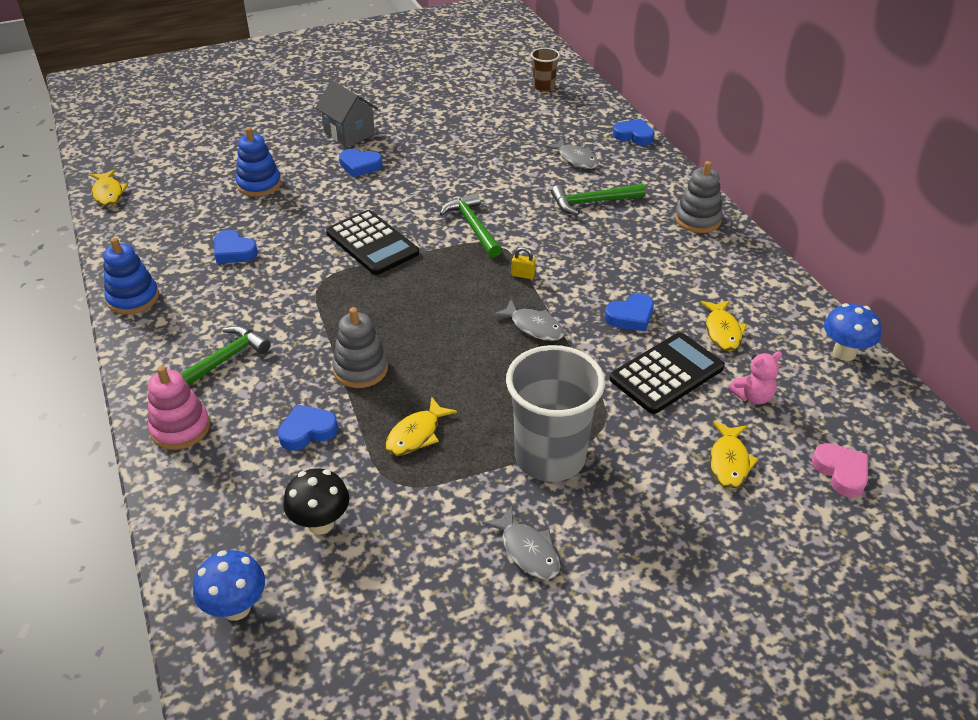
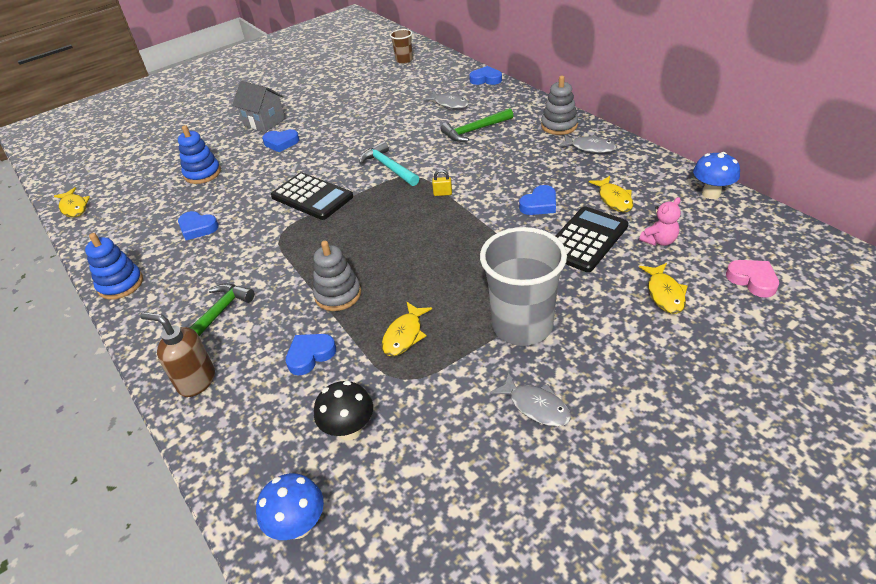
camera: 10 degrees left, 0 degrees up
pink stacking toy [148,366,210,450] -> brown soap dispenser [140,312,215,397]
green hammer [440,193,502,257] -> turquoise hammer [359,141,419,186]
grey fish [493,300,565,341] -> grey fish moved to [558,135,616,153]

